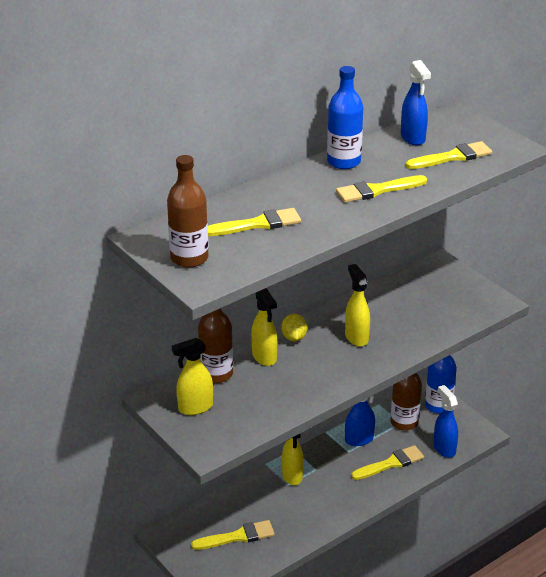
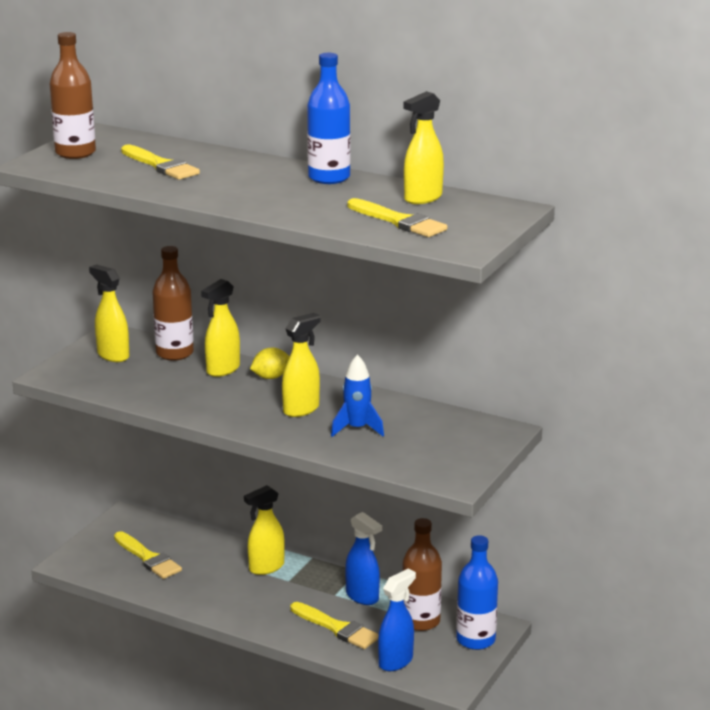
camera: 65 degrees right, 10 degrees down
yellow brush [336,175,427,202] -> none
blue spray bottle [401,60,431,145] -> yellow spray bottle [403,91,444,204]
none -> blue rocket [331,354,384,437]

